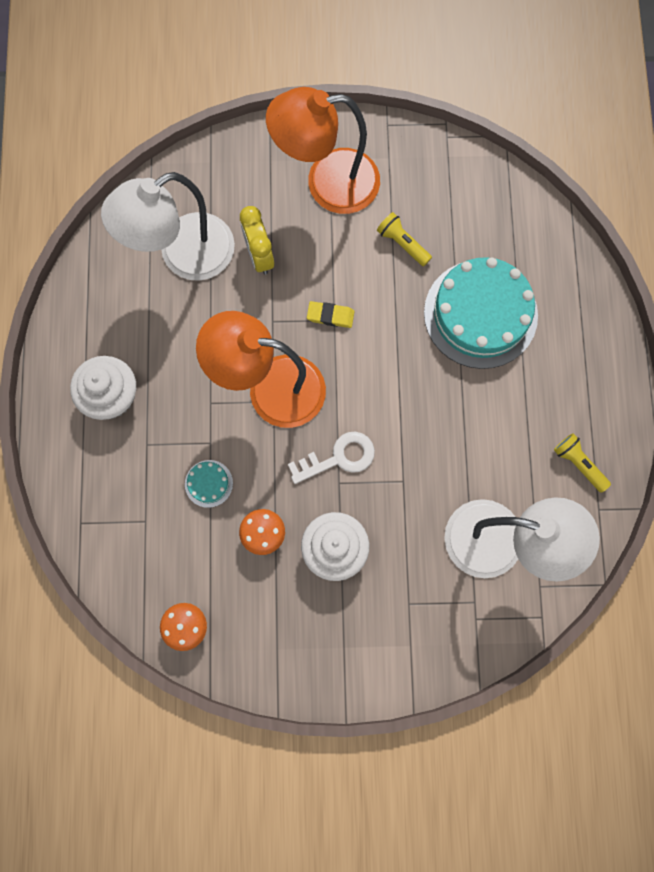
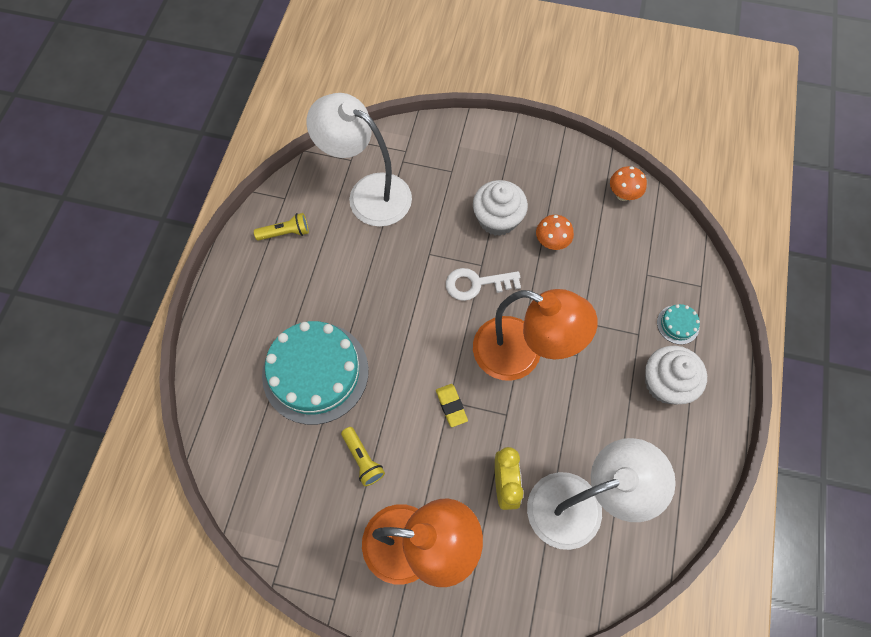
camera: 165 degrees left, 10 degrees down
turquoise cake [185,460,233,508] -> turquoise cake moved to [657,304,700,345]
yellow eraser [307,301,354,328] -> yellow eraser turned 45 degrees clockwise [436,384,468,427]
yellow flashlight [554,433,611,493] -> yellow flashlight turned 75 degrees counterclockwise [254,213,309,241]

